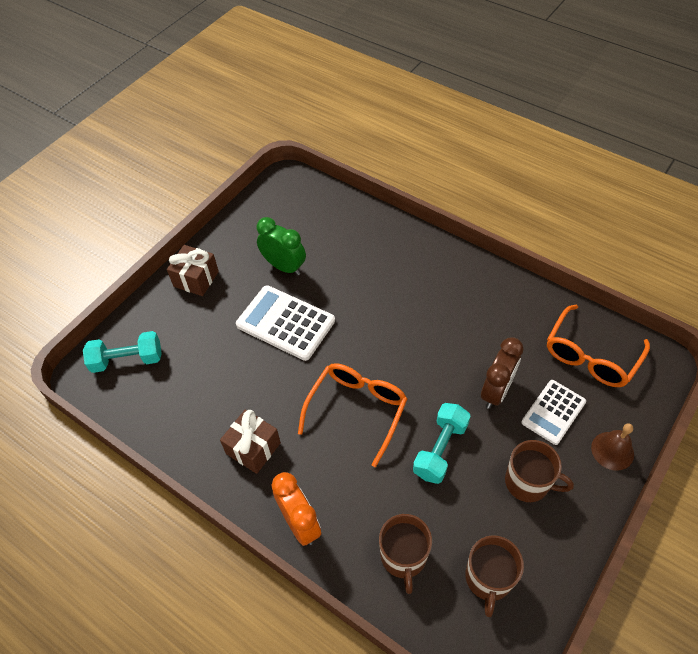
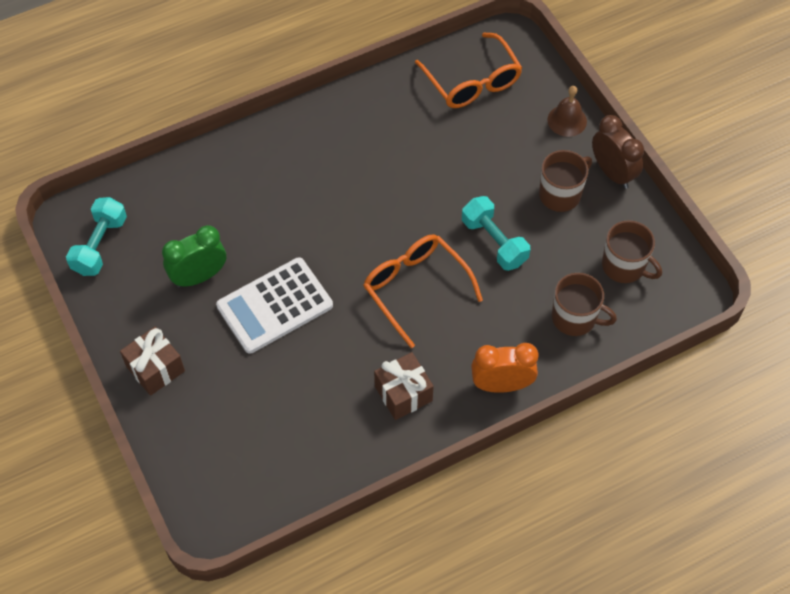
camera: 65 degrees left, 5 degrees up
turquoise dumbbell [83,331,162,373] -> turquoise dumbbell moved to [66,197,127,276]
brown clock [481,337,524,409] -> brown clock moved to [592,115,644,189]
white calculator [521,380,586,445] -> none

